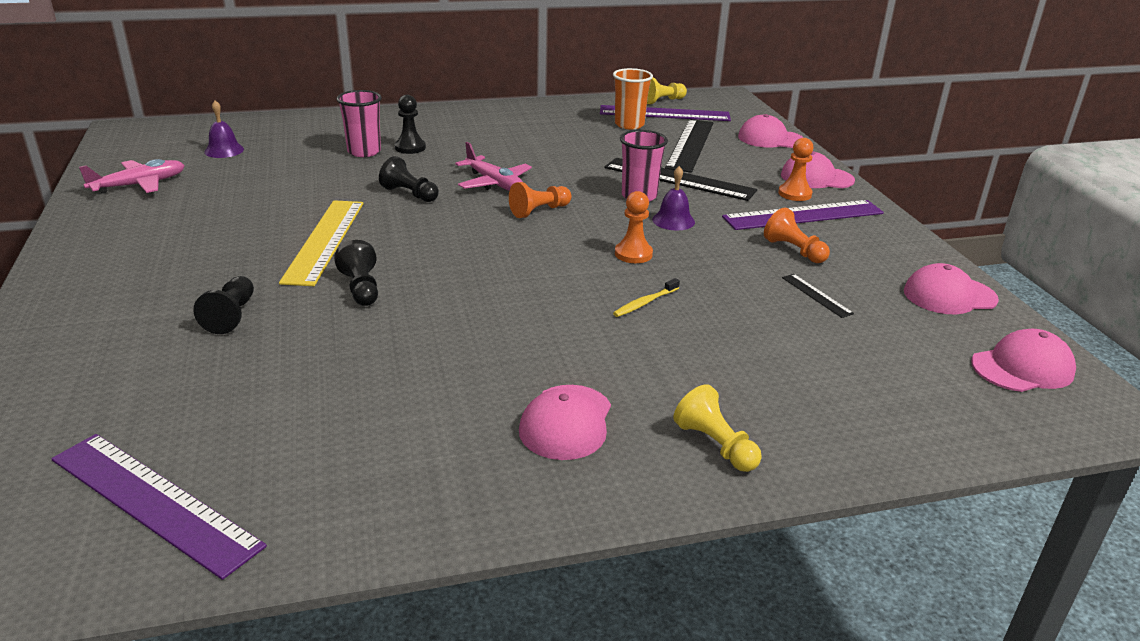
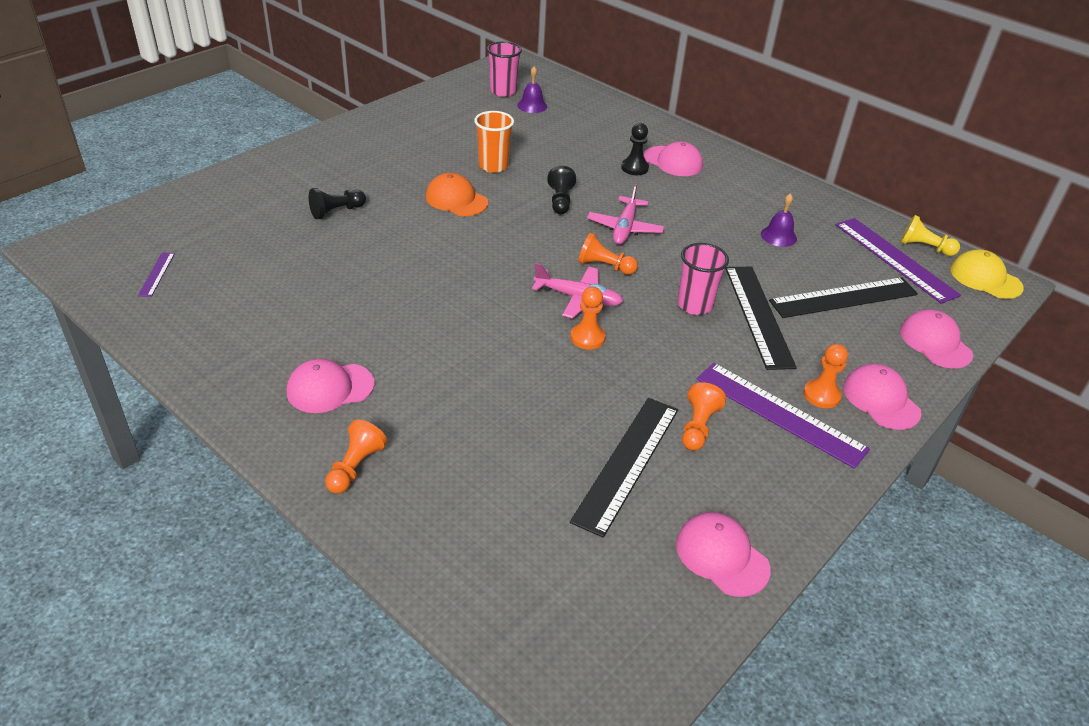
camera: 55 degrees right, 10 degrees up
purple ruler [51,434,267,580] -> purple ruler [138,252,175,297], size x0.45
pink plane [79,159,185,194] -> pink plane moved to [532,263,623,319]
yellow ruler [279,200,364,286] -> orange cap [426,173,488,216]
black pawn [334,240,378,306] -> none
pink cup [336,90,382,157] -> pink cup moved to [487,41,522,97]
orange cup [613,68,653,129] -> orange cup moved to [474,111,514,173]
yellow toothbrush [613,278,680,317] -> none
purple bell [652,166,695,231] -> purple bell moved to [761,193,797,247]
yellow pawn [674,384,762,472] -> orange pawn [325,420,387,494]
black ruler [782,274,854,318] -> black ruler [570,398,678,538], size x2.22
pink cap [971,329,1076,392] -> pink cap moved to [644,141,703,176]
none -> yellow cap [950,250,1024,299]

